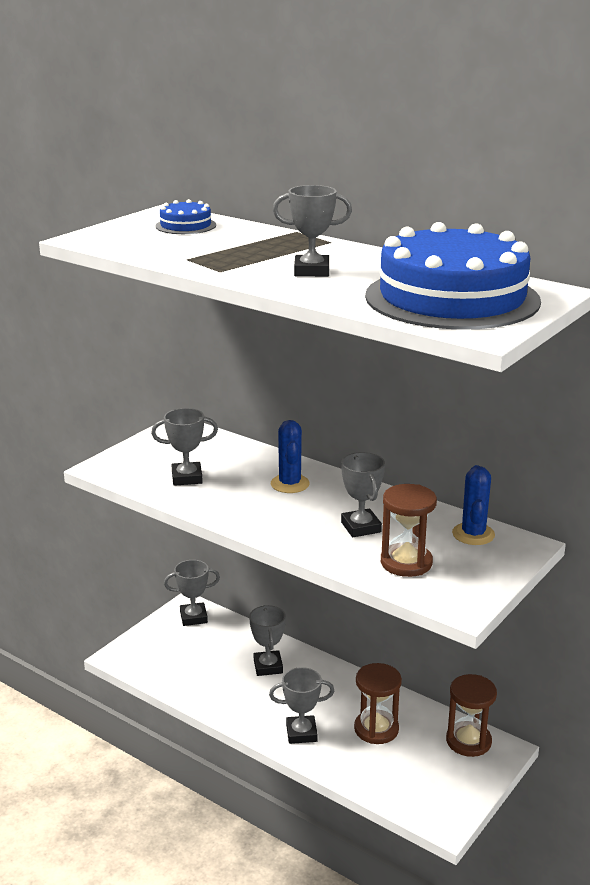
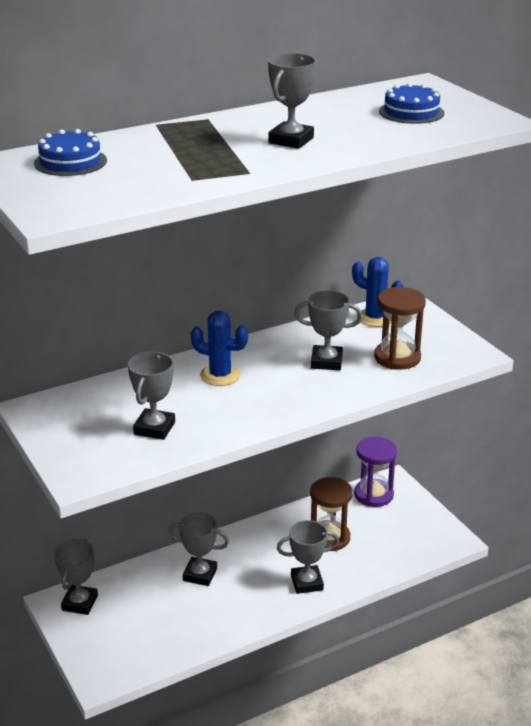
camera: 65 degrees left, 5 degrees up
grey trophy [269,667,334,744] -> grey trophy turned 60 degrees clockwise [277,520,339,594]
blue cake [365,222,541,330] -> blue cake [379,83,444,124], size x0.42
brown hourglass [446,674,497,757] -> purple hourglass [354,437,397,507]

